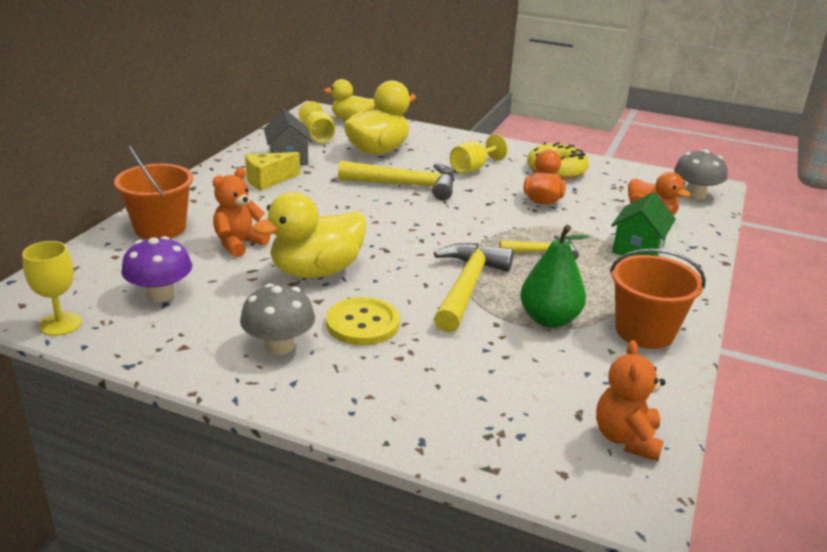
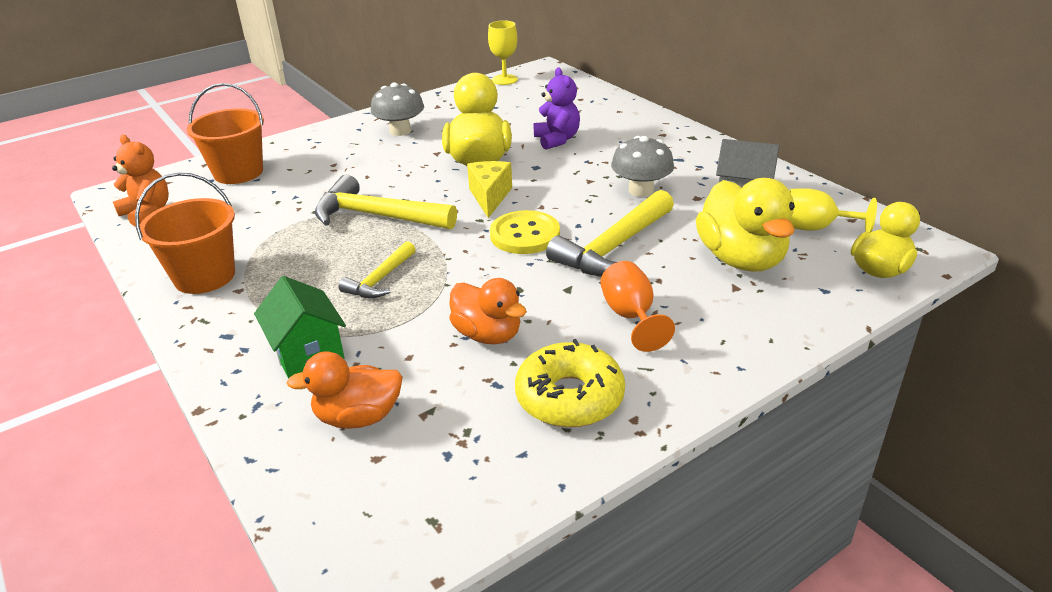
camera: 125 degrees right, 5 degrees up
orange bucket [114,145,193,240] -> orange bucket moved to [187,83,264,184]
purple mushroom [121,236,192,302] -> none
orange teddy bear [213,168,270,257] -> purple teddy bear [533,67,580,150]
yellow cheese [245,152,300,191] -> yellow cheese moved to [467,161,512,218]
yellow button [326,297,400,345] -> yellow button moved to [490,210,560,254]
yellow hammer [434,243,514,333] -> yellow hammer turned 150 degrees clockwise [315,175,457,229]
yellow goblet [450,134,508,174] -> orange goblet [600,261,675,352]
green pear [520,225,589,328] -> none
grey mushroom [674,149,728,199] -> grey mushroom moved to [611,136,674,197]

